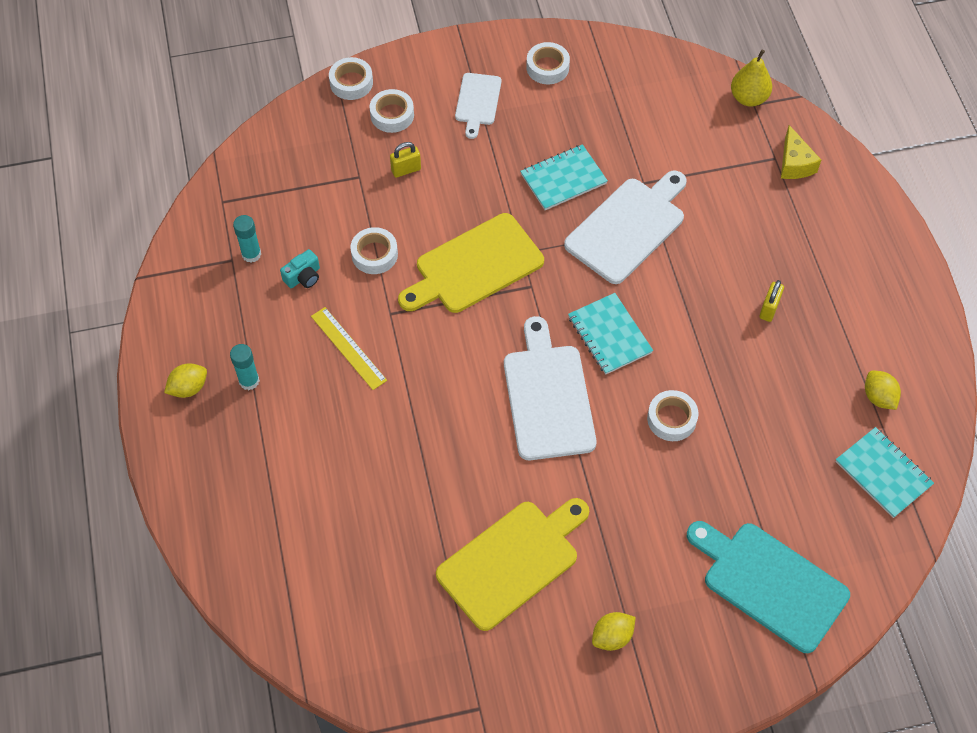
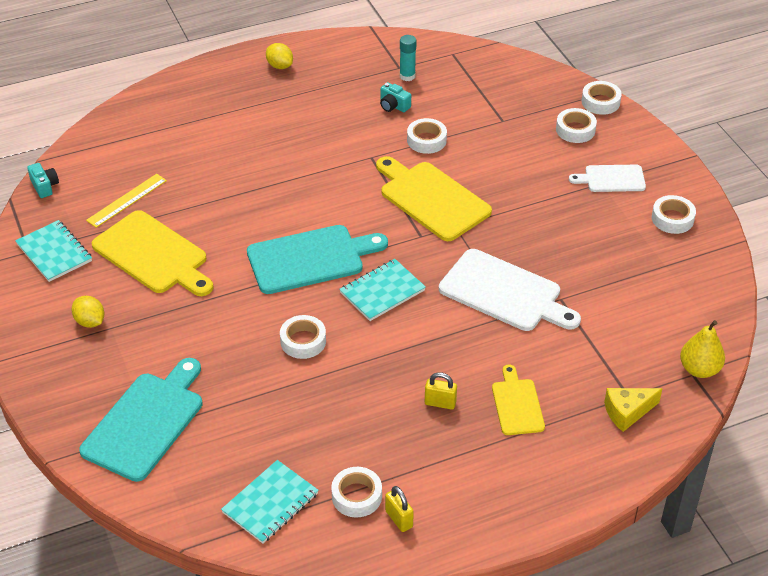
camera: 80 degrees right, 15 degrees down
turquoise glue stick [230,344,260,390] -> none
yellow ruler [311,307,387,390] -> yellow ruler moved to [86,174,167,228]
yellow padlock [390,142,421,178] -> yellow padlock moved to [385,486,414,532]
white cutting board [504,316,597,460] -> turquoise cutting board [247,225,388,294]
turquoise notebook [520,144,608,210] -> turquoise notebook moved to [15,220,92,282]
yellow lemon [865,370,901,410] -> white tape [331,467,382,517]
none -> turquoise camera [27,163,59,198]
none -> yellow cutting board [492,365,545,435]

